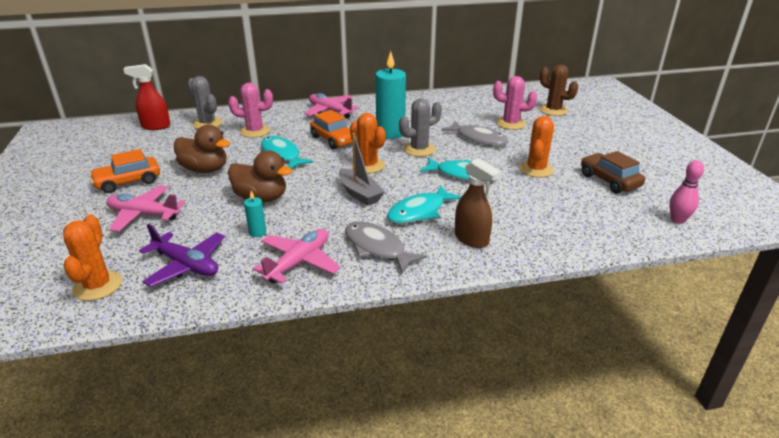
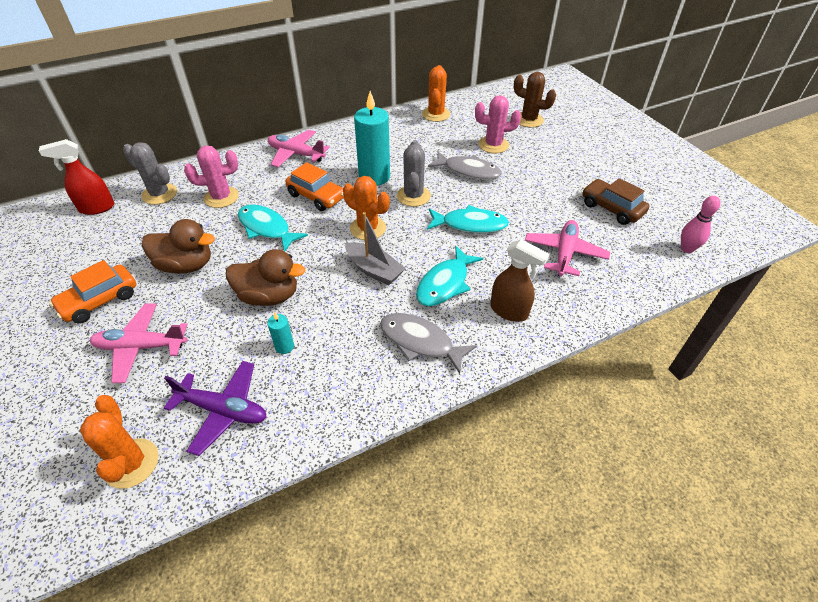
camera: 15 degrees left, 15 degrees up
pink plane [253,229,340,284] -> pink plane moved to [525,220,610,277]
grey cactus [399,99,442,157] -> grey cactus turned 45 degrees counterclockwise [397,140,431,207]
orange cactus [519,116,554,178] -> orange cactus moved to [422,65,450,122]

